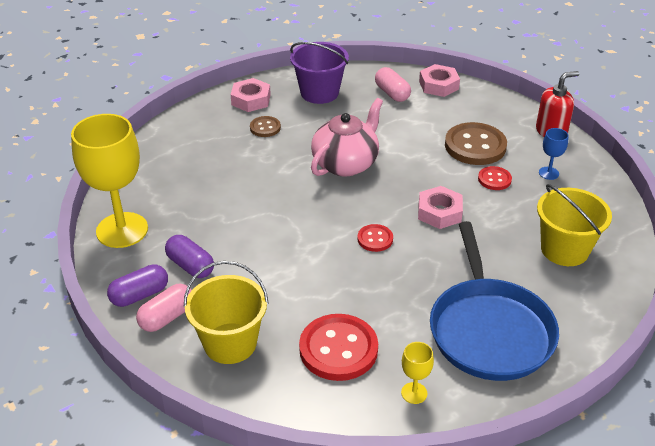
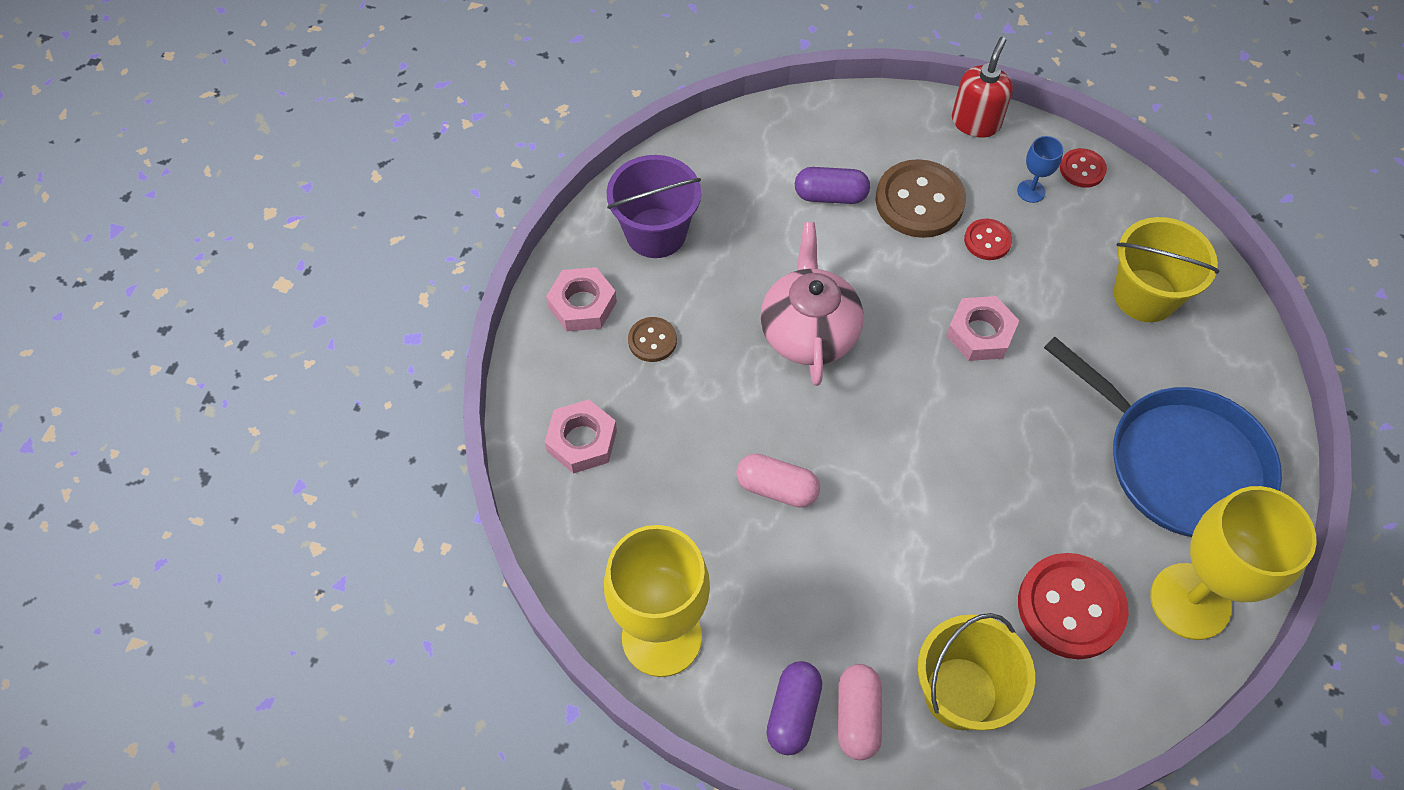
camera: 40 degrees left, 20 degrees up
purple capsule [165,235,214,278] -> purple capsule moved to [795,167,870,204]
red button [357,224,393,252] -> red button moved to [1060,148,1107,188]
pink capsule [375,67,411,102] -> pink capsule moved to [736,454,820,508]
yellow goblet [401,342,434,404] -> yellow goblet [1150,486,1317,640], size x2.36
pink nut [419,64,460,97] -> pink nut moved to [545,399,617,474]

